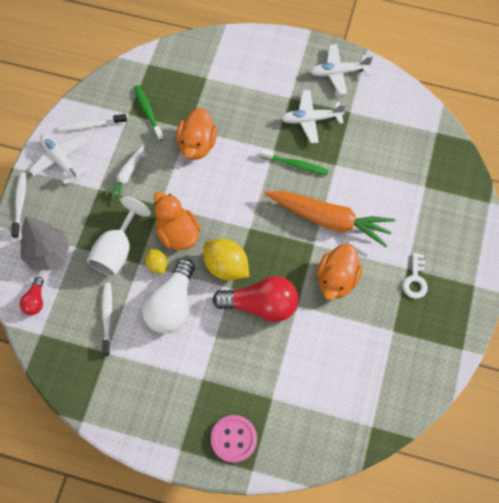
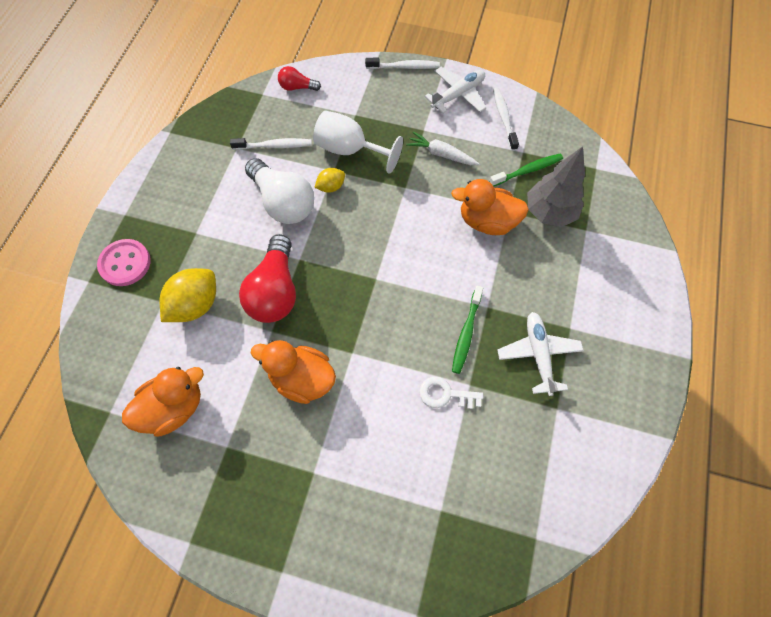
camera: 90 degrees right, 0 degrees up
grey tree [20,216,70,270] -> grey tree moved to [527,146,585,227]
white light bulb [142,258,195,334] -> white light bulb turned 150 degrees counterclockwise [245,158,314,224]
orange duck [154,191,201,250] -> orange duck moved to [122,367,204,437]
yellow lemon [203,239,249,281] -> yellow lemon moved to [160,268,216,322]
orange carrot [264,191,395,247] -> none
white plane [310,44,373,95] -> none
white key [403,253,428,299] -> white key moved to [419,377,483,409]

